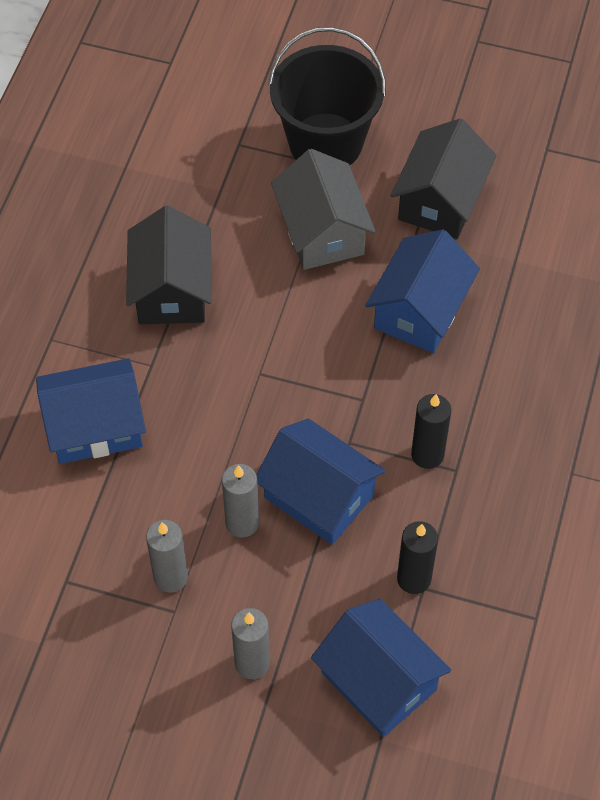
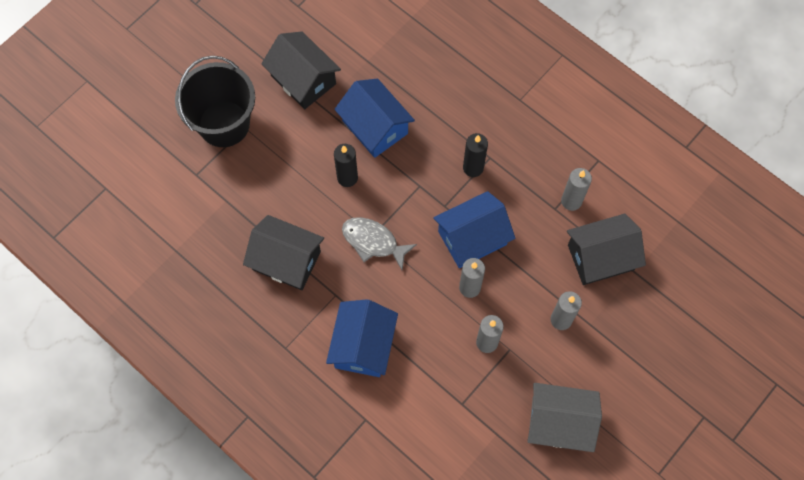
camera: 65 degrees left, 10 degrees up
grey house [271,149,376,270] -> grey house moved to [527,383,602,452]
blue house [311,599,451,737] -> black house [567,214,646,285]
black candle [397,521,438,594] -> black candle moved to [334,144,358,187]
none -> grey fish [342,217,417,270]
none -> grey candle [561,168,592,211]

